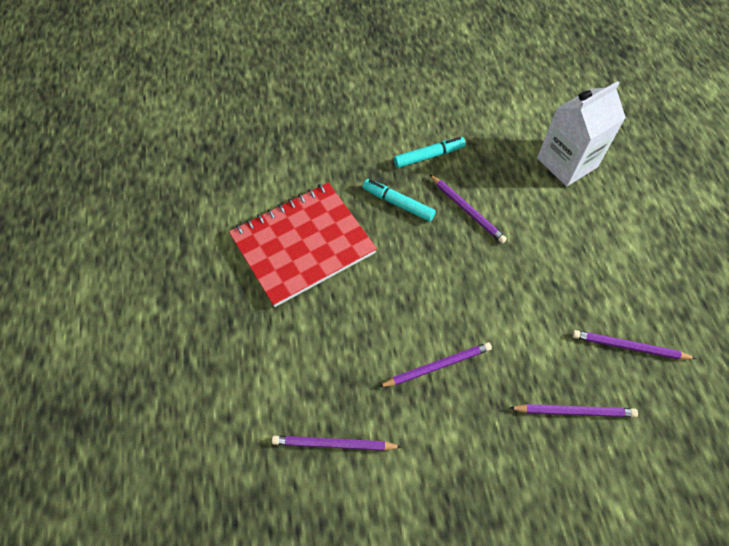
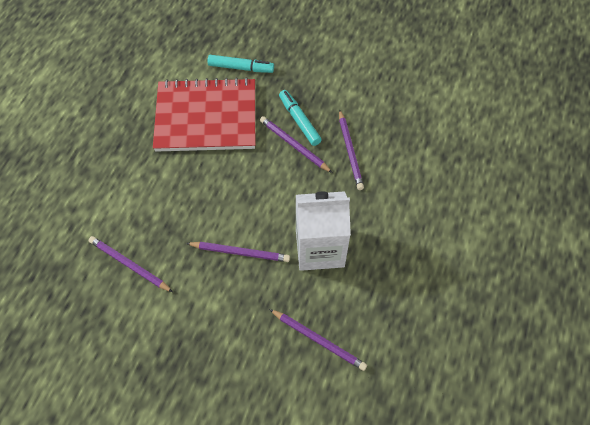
camera: 30 degrees right, 0 degrees up
turquoise marker [394,137,466,168] -> turquoise marker moved to [207,55,274,73]
white carton [537,81,626,186] -> white carton moved to [296,191,351,271]
purple pencil [572,330,697,360] -> purple pencil moved to [260,116,332,173]

